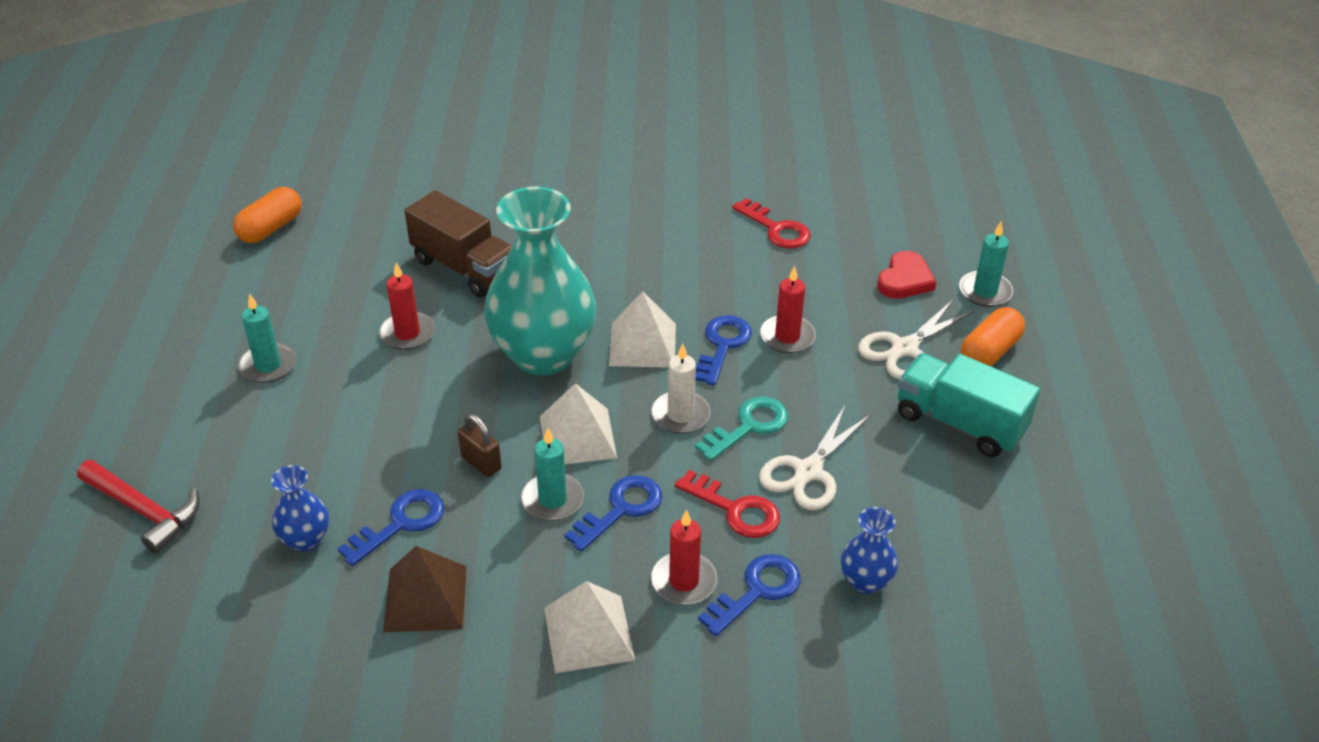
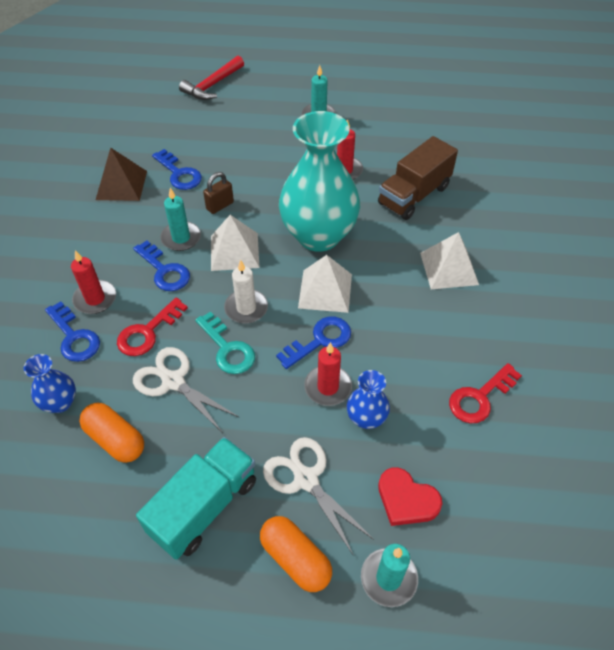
camera: 95 degrees right, 10 degrees up
orange capsule [233,187,301,243] -> orange capsule moved to [79,403,144,463]
blue vase [271,465,329,552] -> blue vase moved to [347,370,390,429]
white pyramid [544,581,635,673] -> white pyramid moved to [420,232,479,289]
blue key [695,315,752,385] -> blue key turned 60 degrees counterclockwise [276,317,351,369]

